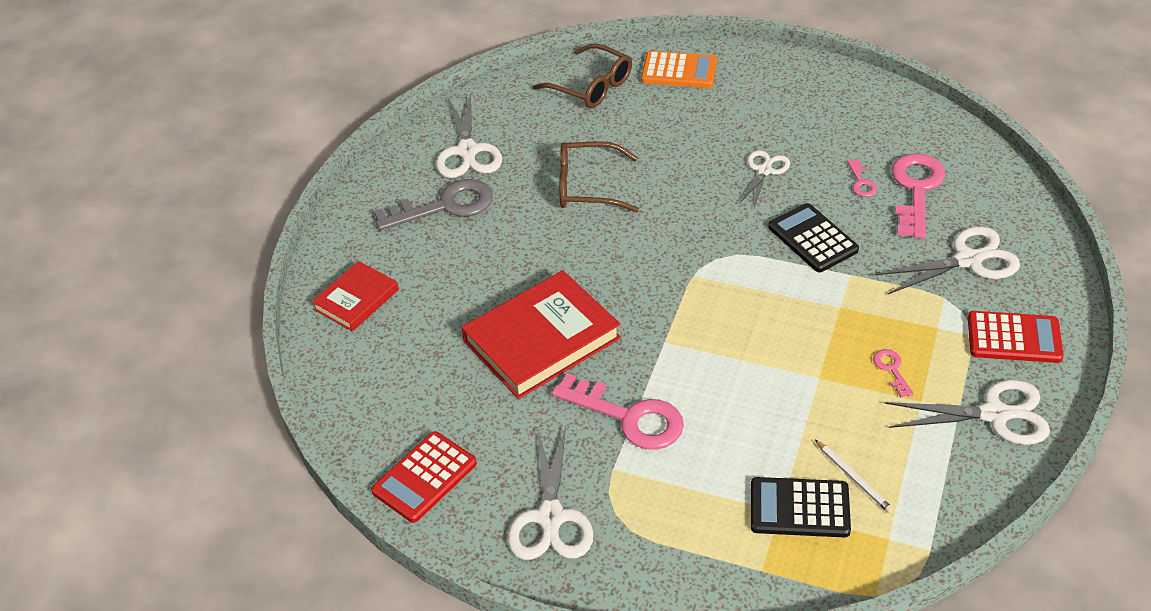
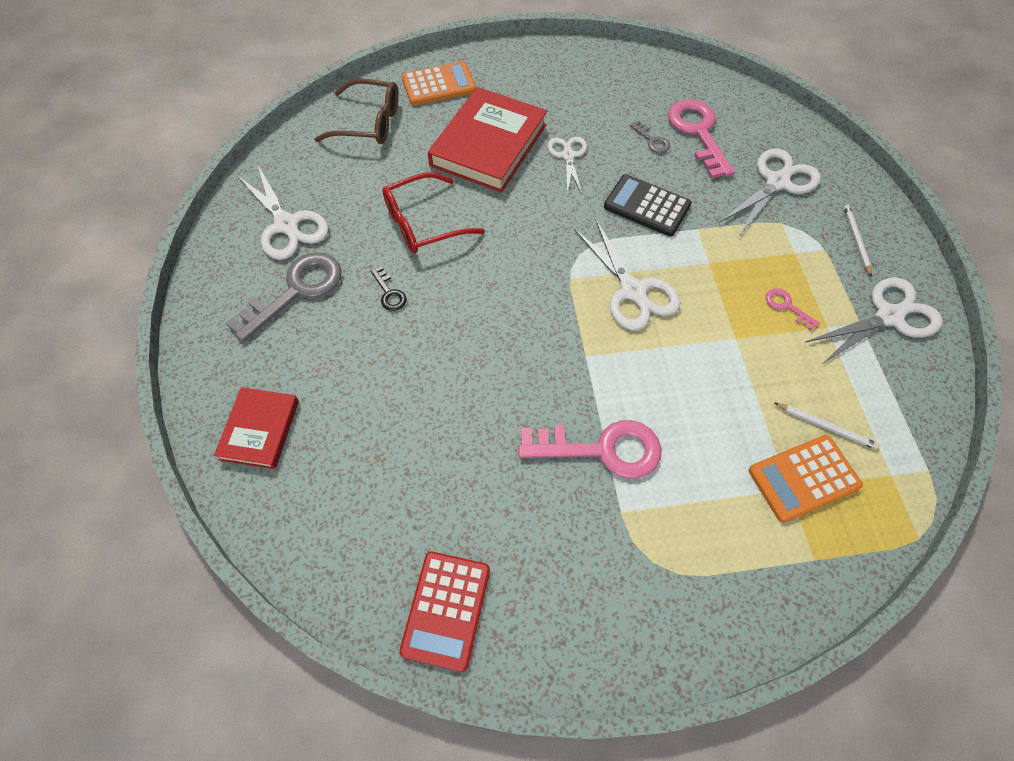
camera: 30 degrees left, 15 degrees up
red book [461,270,621,399] -> red book moved to [428,87,547,193]
white scissors [508,426,593,560] -> white scissors moved to [574,220,681,330]
brown glasses [559,141,639,212] -> red glasses [382,172,485,253]
black calculator [751,477,851,537] -> orange calculator [749,435,863,523]
pink key [847,159,877,197] -> grey key [630,120,670,153]
red calculator [968,311,1064,363] -> white pencil [844,204,872,276]
none -> black key [370,266,407,311]

